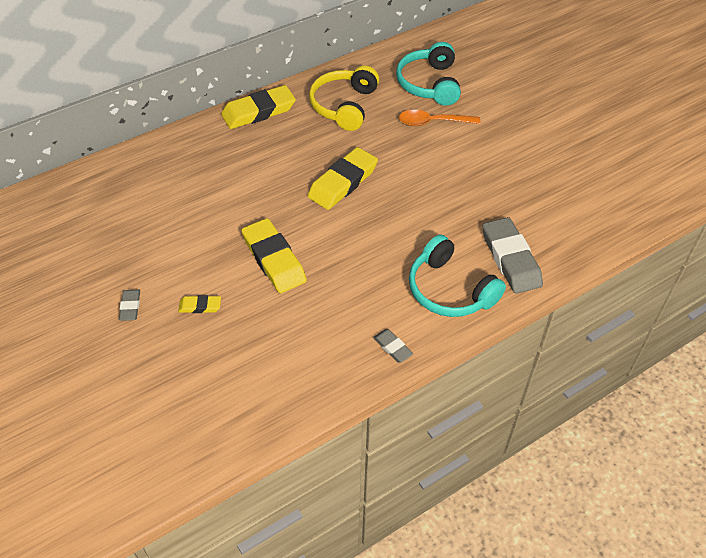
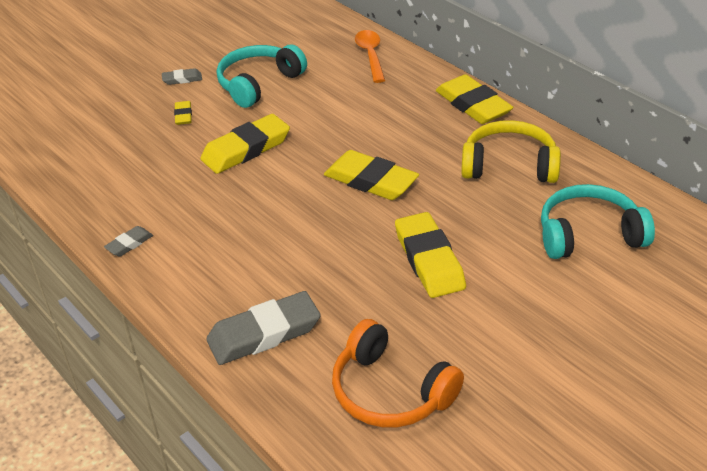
camera: 85 degrees right, 10 degrees down
orange spoon [399,110,480,126] -> orange spoon moved to [355,30,385,83]
turquoise headphones [409,235,506,317] -> turquoise headphones moved to [217,45,307,108]
none -> orange headphones [332,319,464,427]
none -> yellow eraser [395,212,466,298]

